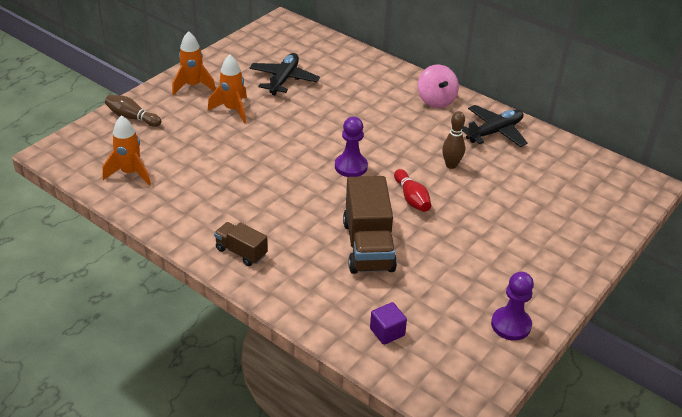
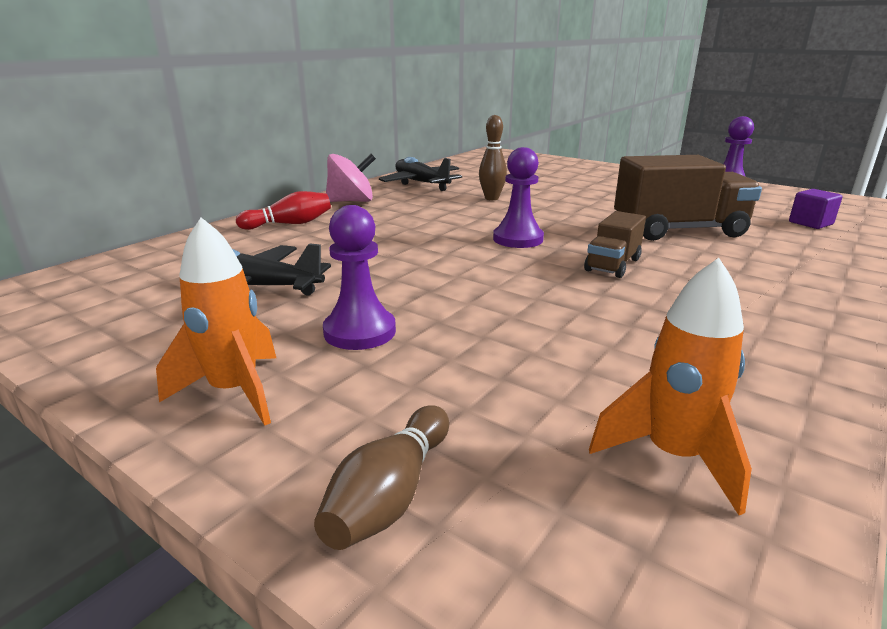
camera: 90 degrees left, 15 degrees down
orange rocket [208,54,247,123] -> purple pawn [323,205,396,350]
brown truck [214,222,268,266] -> brown truck moved to [584,211,646,278]
red bowling pin [394,169,431,212] -> red bowling pin moved to [236,191,331,230]

